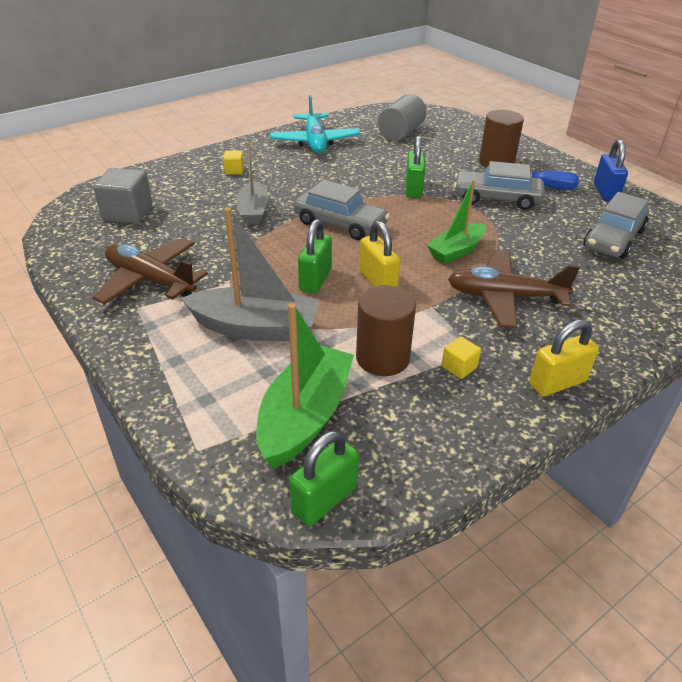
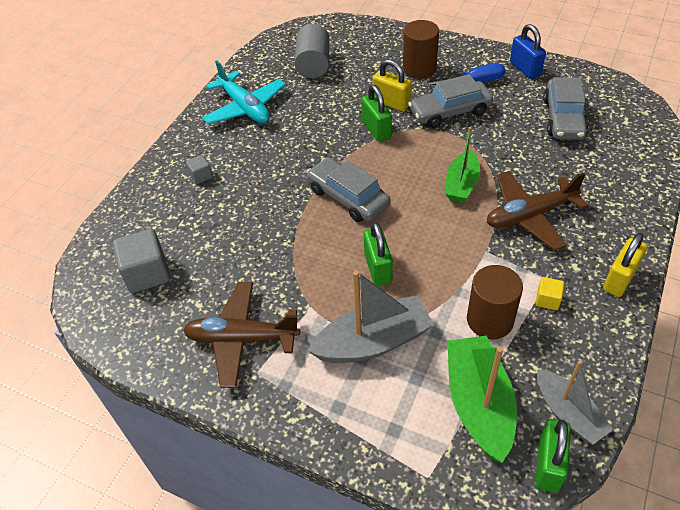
camera: 25 degrees left, 10 degrees up
yellow cube [223,150,244,174] -> grey cube [186,155,213,184]
grey boat [236,142,269,225] -> grey boat moved to [537,360,613,445]
grey car [294,180,390,240] -> grey car turned 135 degrees counterclockwise [306,157,391,222]
yellow padlock [359,221,401,287] -> yellow padlock moved to [373,59,411,112]

